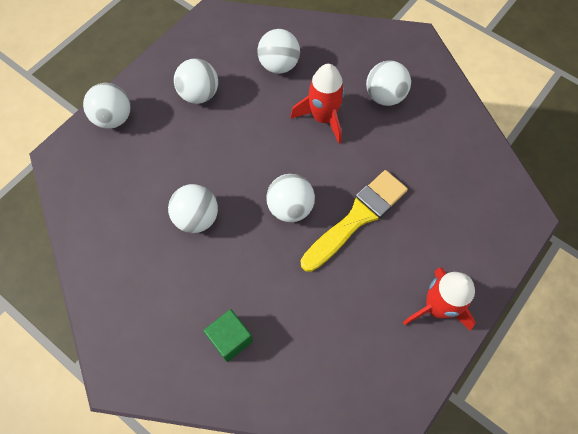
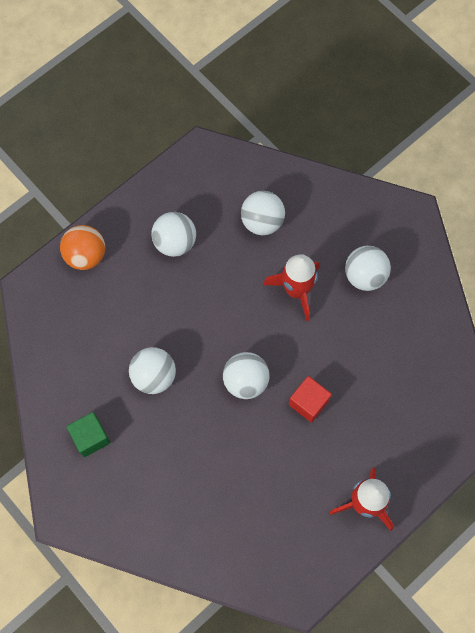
camera: 10 degrees right, 5 degrees up
white ball [83,83,131,129] -> orange ball [60,225,105,270]
green cube [204,309,253,362] -> green cube moved to [67,412,110,457]
yellow brush [301,170,408,272] -> red cube [289,376,332,422]

